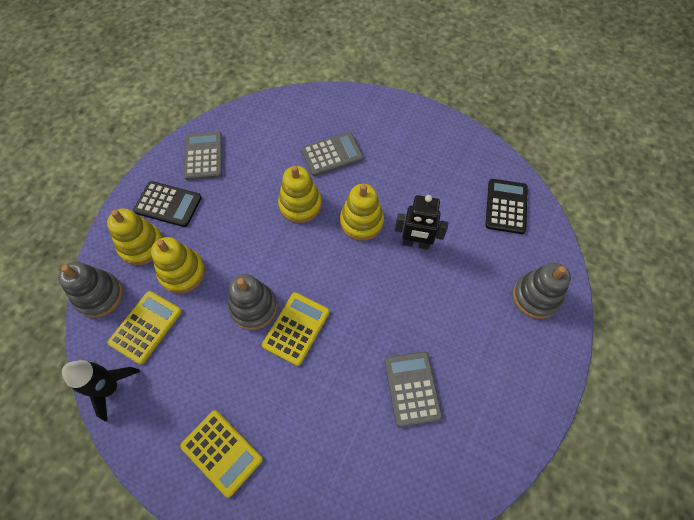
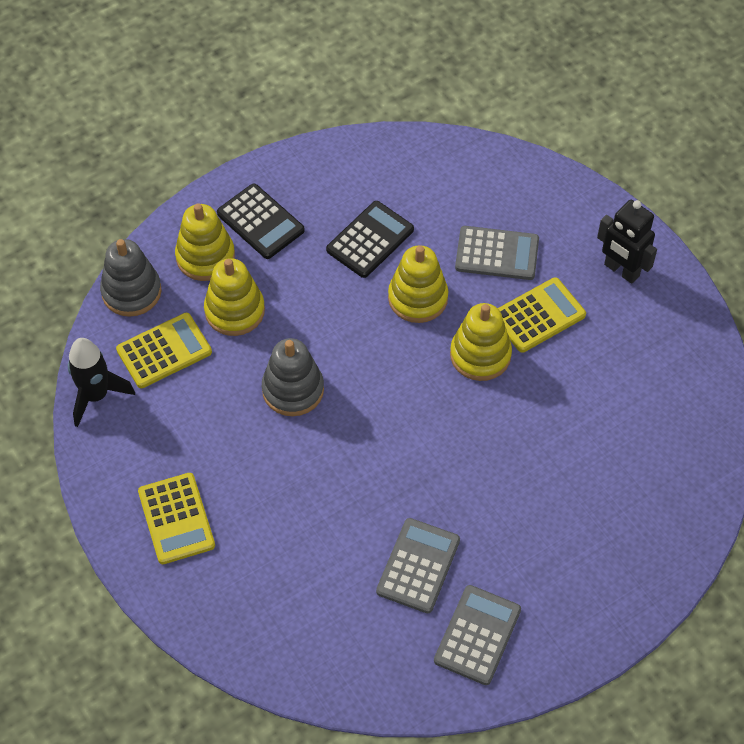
camera: 30 degrees right, 5 degrees down
grey calculator [184,131,222,180] -> grey calculator moved to [434,585,521,685]
yellow calculator [262,292,330,366] -> yellow calculator moved to [498,277,586,353]
black robot [395,195,448,250] -> black robot moved to [597,200,657,284]
black calculator [485,179,528,234] -> black calculator moved to [326,201,414,278]
grey stacking toy [513,263,571,319] -> none

